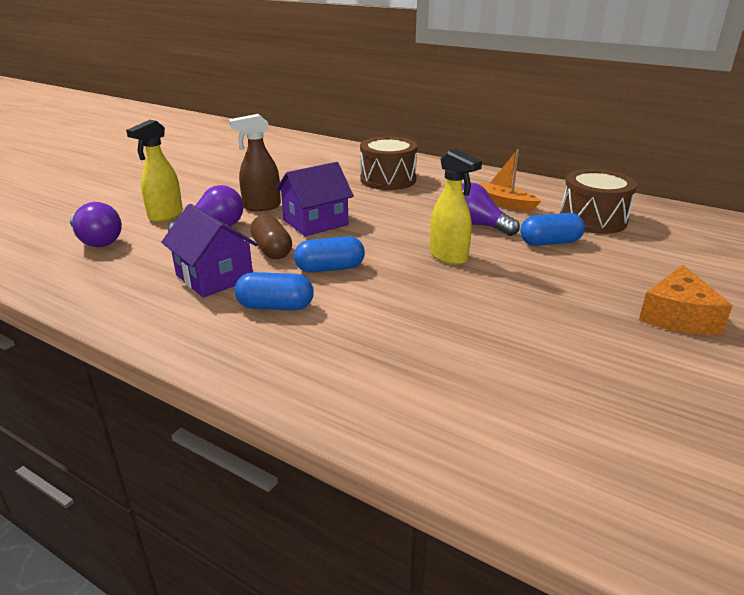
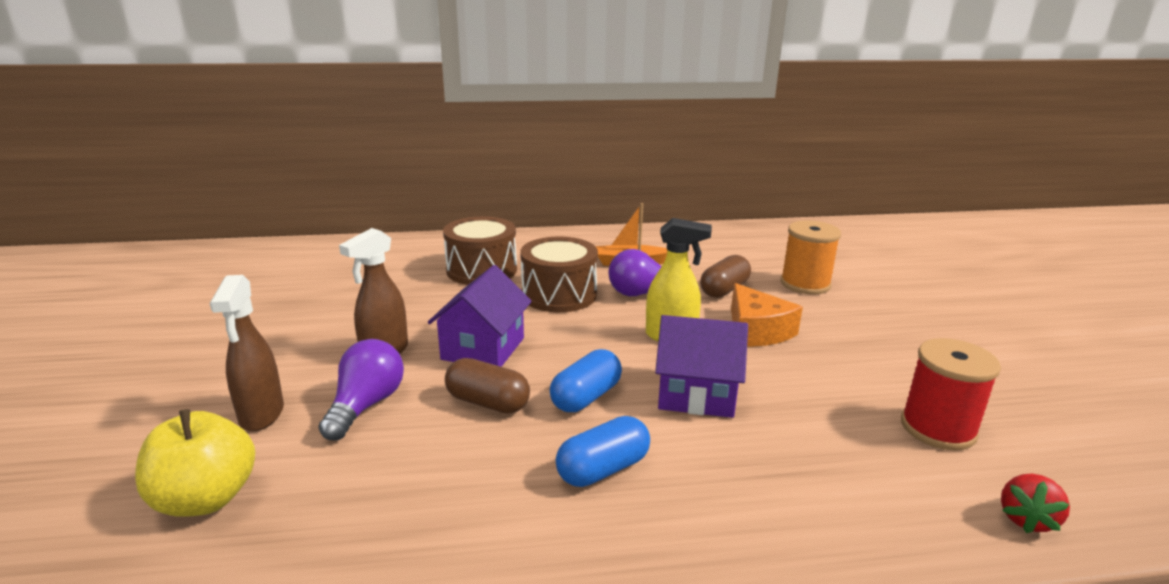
camera: 40 degrees left, 5 degrees down
purple light bulb [70,202,122,247] -> yellow apple [135,409,255,516]
yellow spray bottle [126,120,183,222] -> brown spray bottle [210,275,284,431]
purple house [161,204,258,298] -> purple house moved to [655,315,748,418]
blue capsule [520,213,585,246] -> brown capsule [700,255,751,298]
brown drum [560,169,637,234] -> brown drum moved to [520,237,598,312]
orange cheese [639,265,733,335] -> orange cheese moved to [731,283,803,347]
none -> orange spool [780,220,841,295]
none -> red spool [901,338,1001,450]
none -> red strawberry [1001,474,1070,533]

